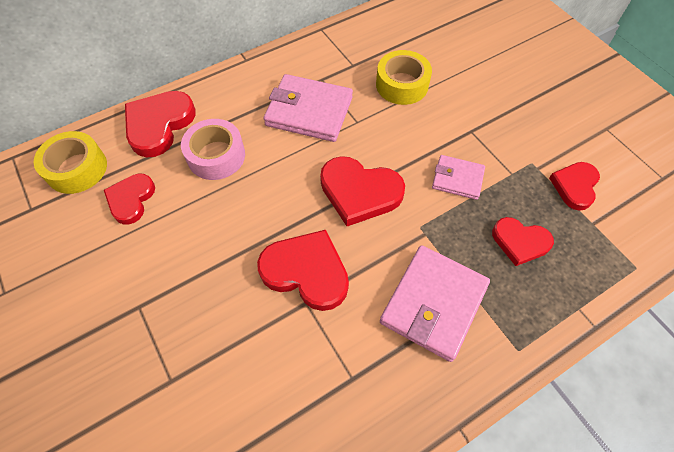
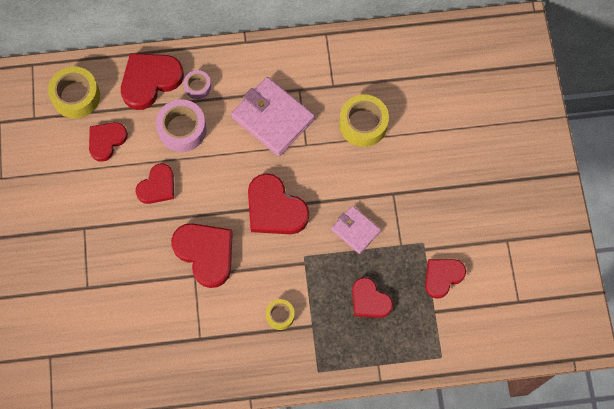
camera: 25 degrees right, 10 degrees up
pink wallet [380,245,490,362] -> yellow tape [266,299,295,330]
none -> red heart [136,163,174,204]
none -> pink tape [183,70,211,99]

